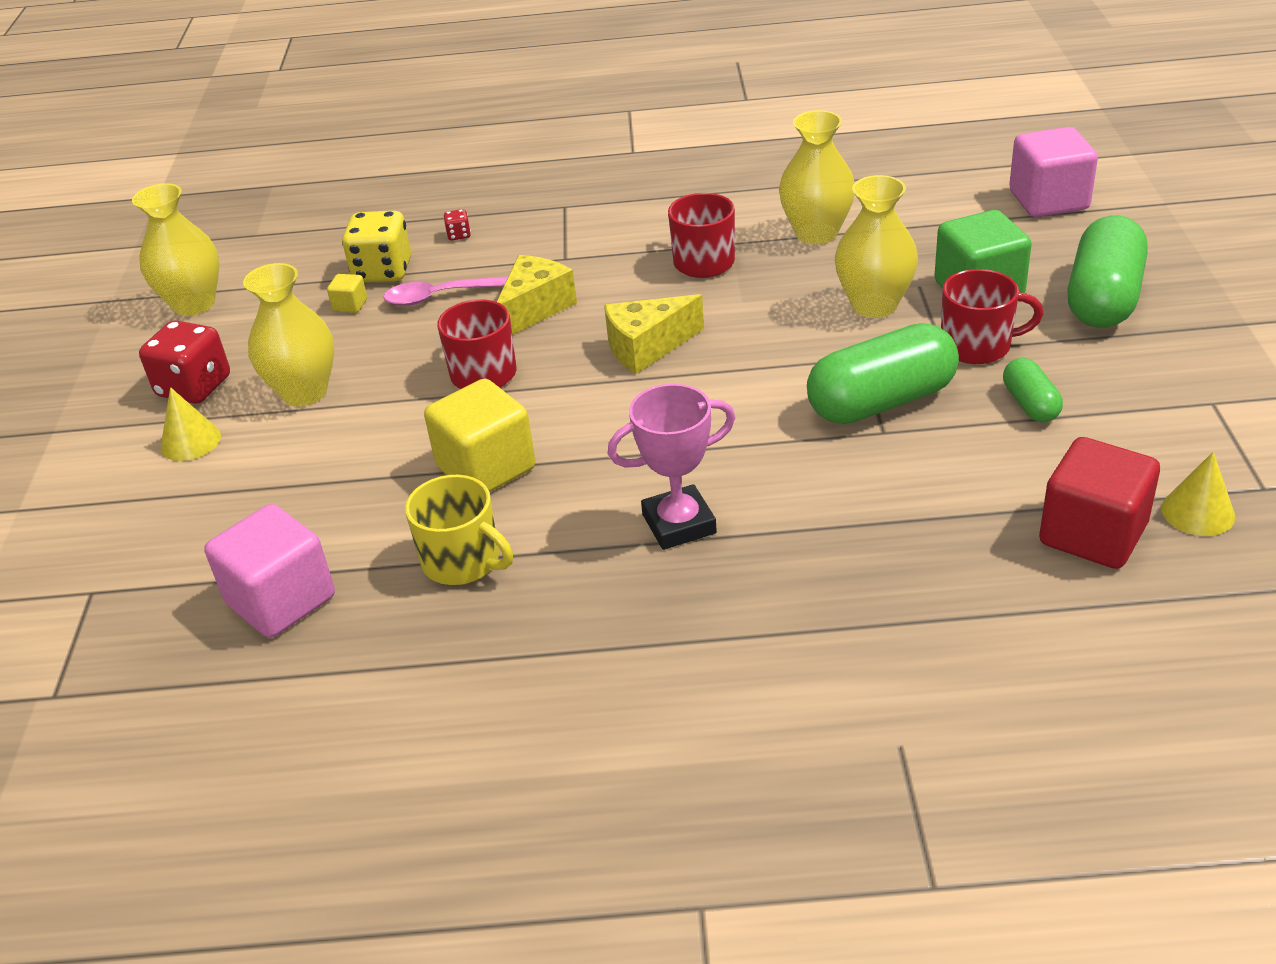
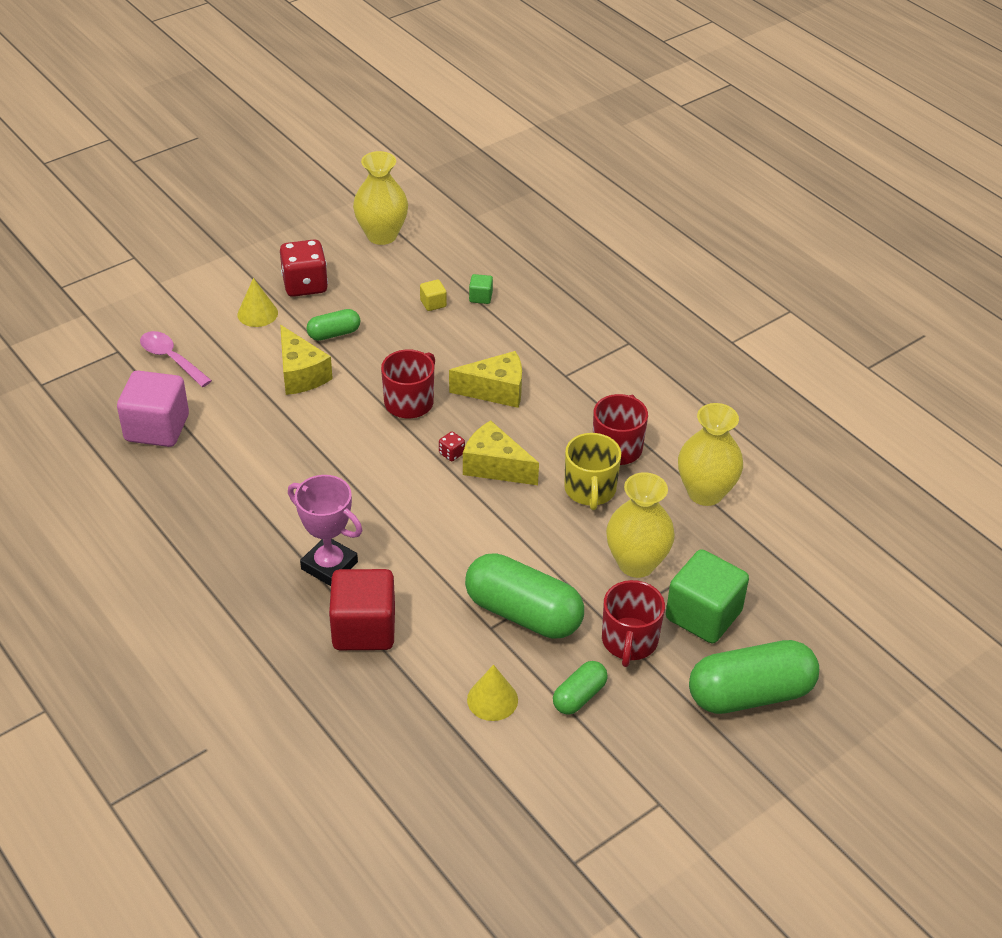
camera: 50 degrees right, 5 degrees up
yellow vase [243,263,334,406] -> green capsule [306,309,360,341]
yellow dice [342,211,411,283] -> green cube [469,274,493,304]
pink spoon [383,276,508,306] -> pink spoon moved to [140,331,212,387]
yellow mug [405,475,513,585] -> yellow mug moved to [564,433,621,510]
yellow cube [424,379,535,492] -> none
red dice [444,209,471,241] -> red dice moved to [439,431,465,461]
red mug [941,269,1043,364] -> red mug turned 45 degrees clockwise [602,580,665,667]
pink cube [1009,127,1098,217] -> none
red cube [1039,437,1160,569] -> red cube moved to [329,569,395,650]
yellow cone [1161,452,1235,536] -> yellow cone moved to [467,665,518,721]
none -> yellow cheese [280,325,333,395]

